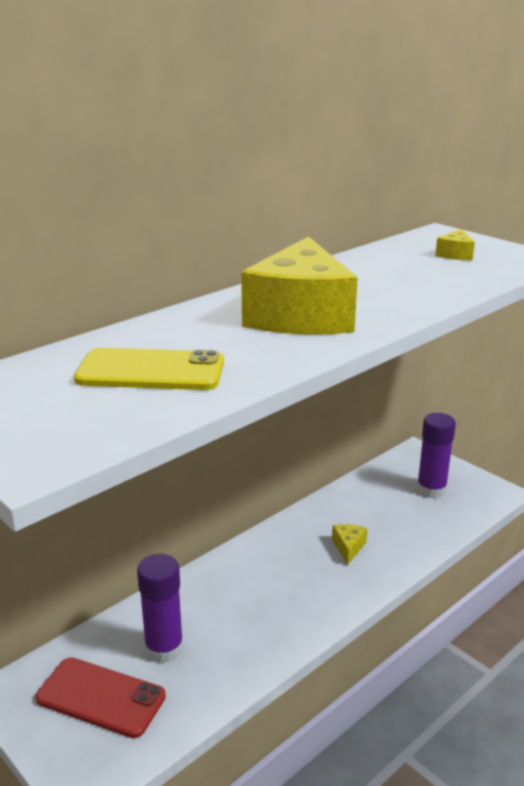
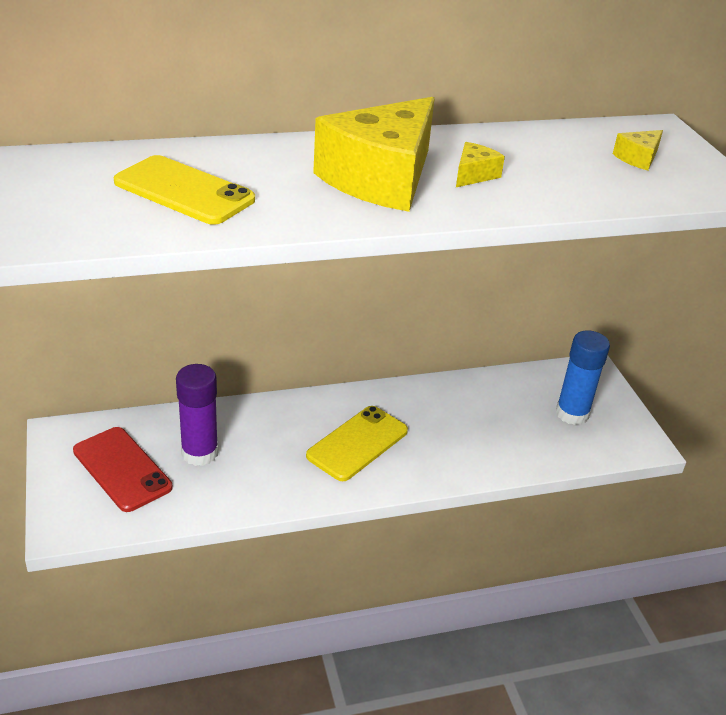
camera: 25 degrees right, 10 degrees up
yellow cheese [332,524,367,565] -> yellow cheese moved to [456,142,505,187]
purple glue stick [417,413,456,499] -> blue glue stick [556,330,610,425]
none -> yellow phone [306,406,408,481]

